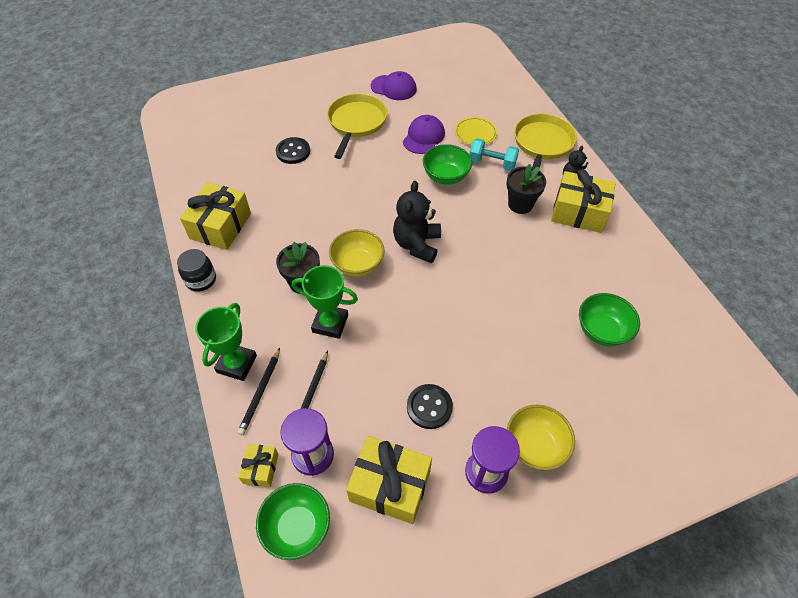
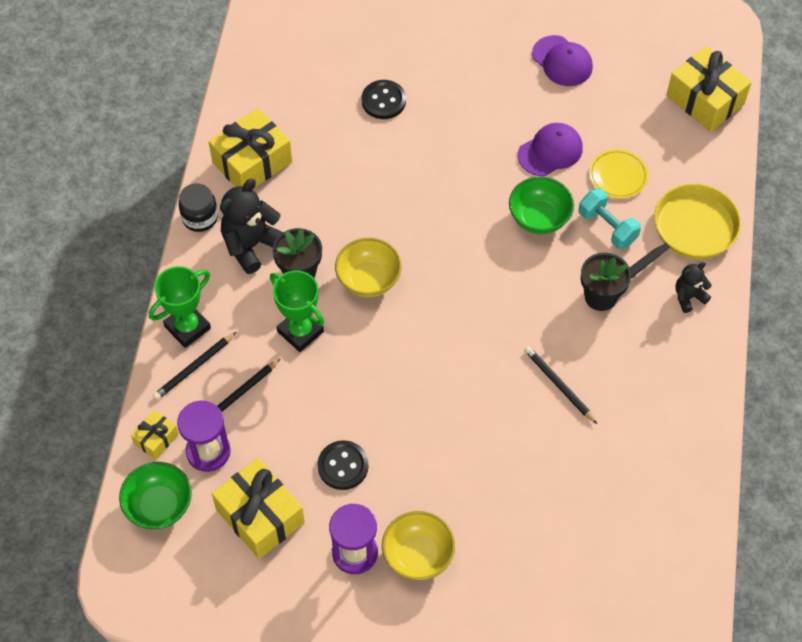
camera: 30 degrees right, 5 degrees up
yellow pan [327,93,387,159] -> none
black teddy bear [393,181,441,263] -> black teddy bear moved to [220,179,283,274]
yellow gift [551,169,616,233] -> yellow gift moved to [666,46,752,132]
green bowl [579,293,640,346] -> none
none -> black pencil [524,346,597,424]

